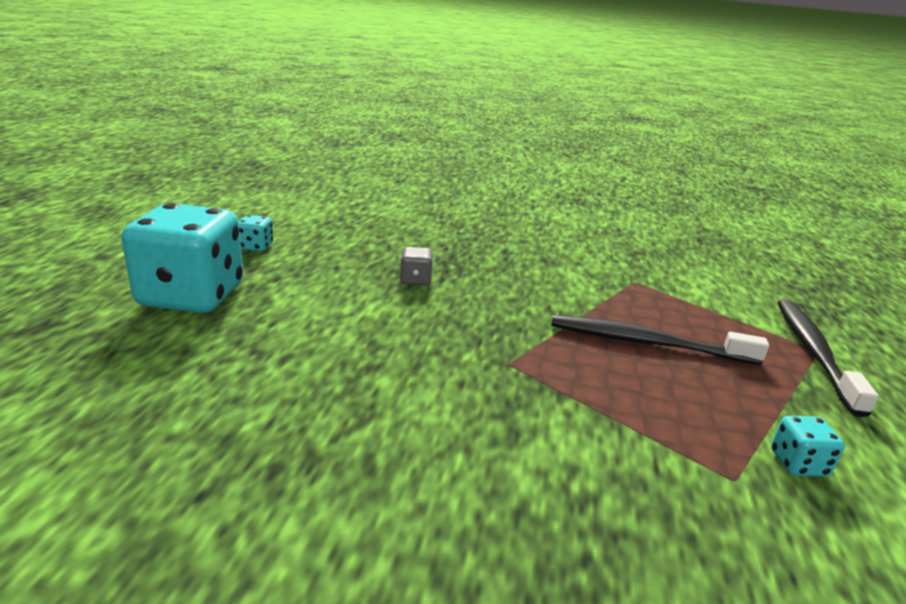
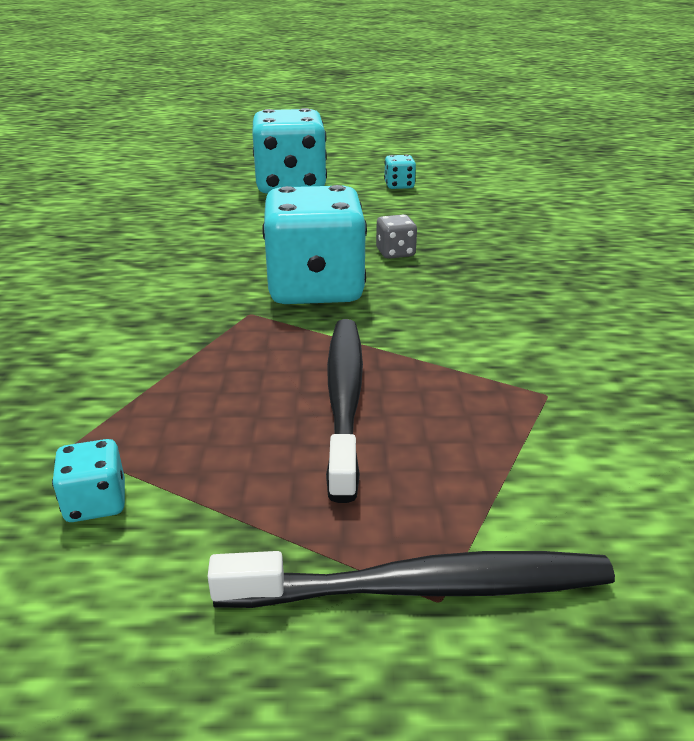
camera: 80 degrees right, 5 degrees up
none -> turquoise dice [262,185,367,304]

